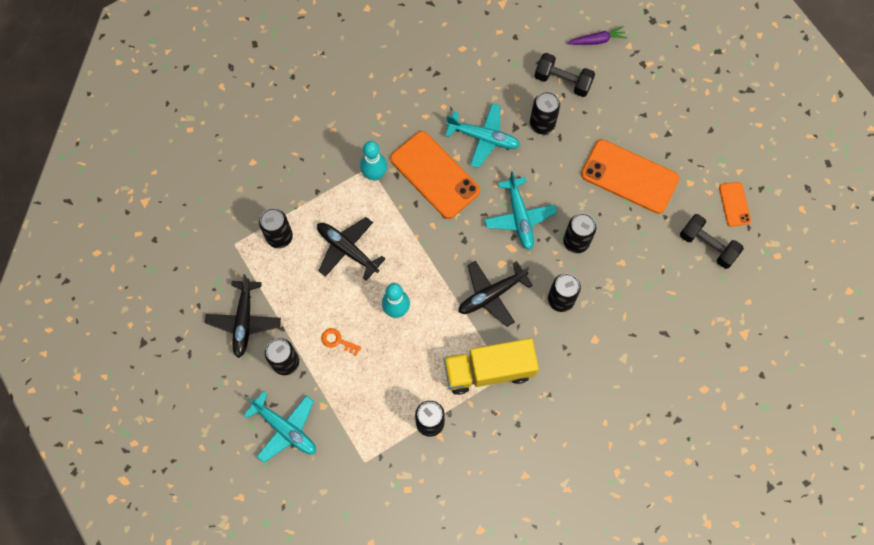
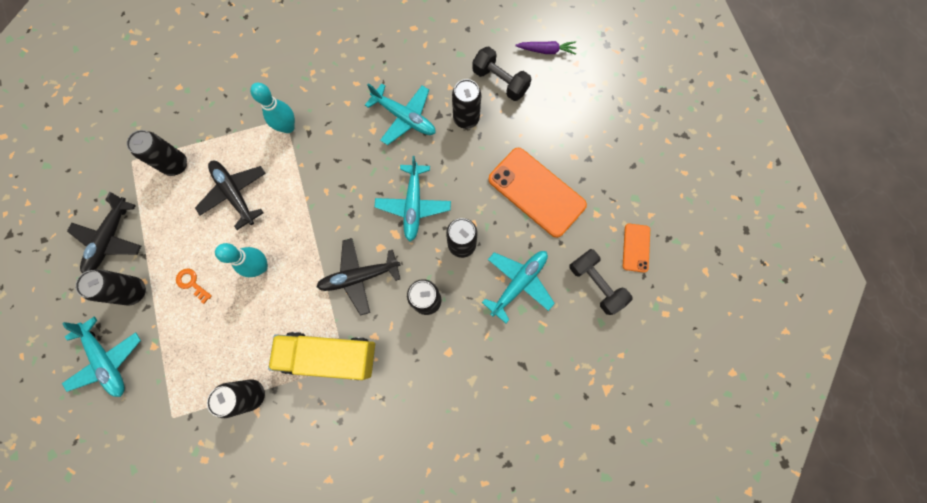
camera: 15 degrees right, 5 degrees up
orange phone [390,131,480,219] -> none
none -> turquoise plane [482,251,555,323]

